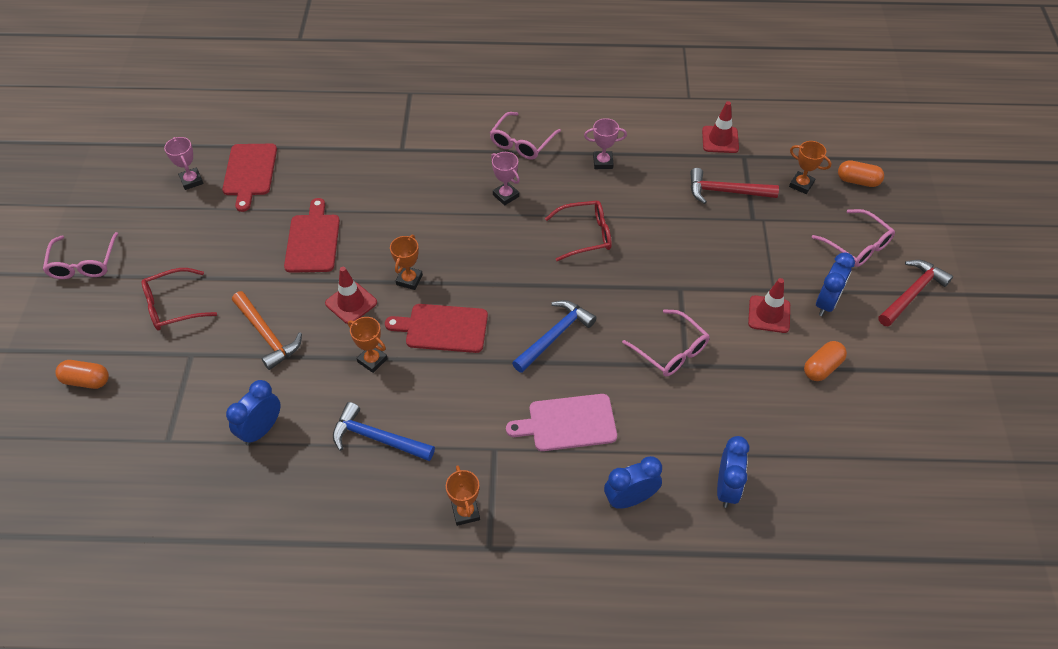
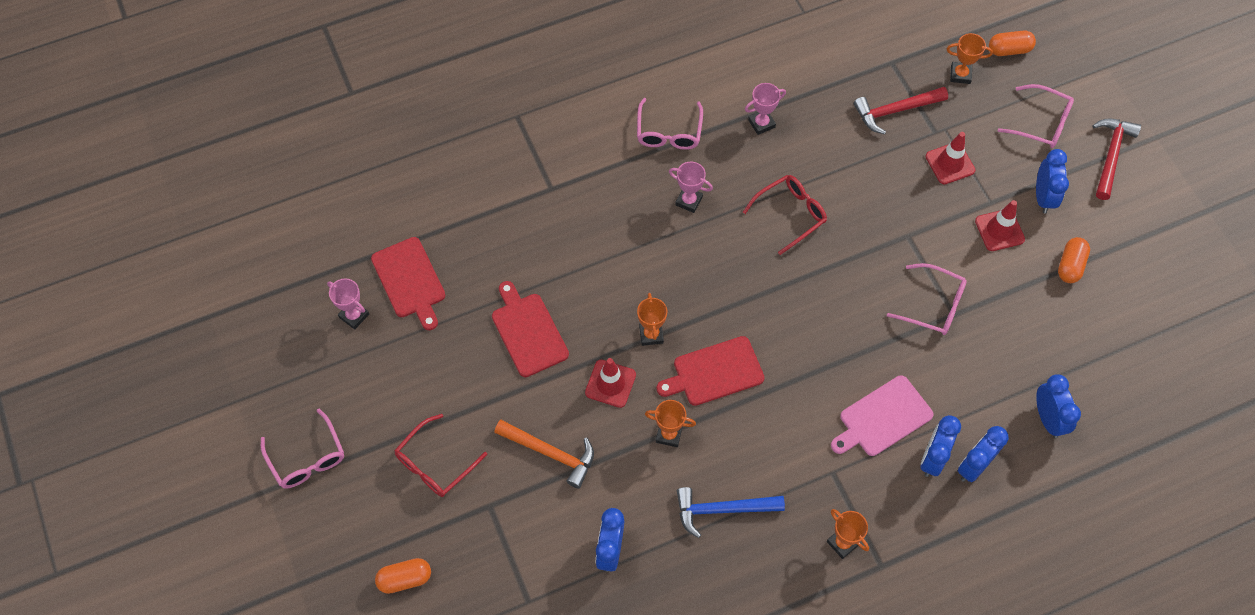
camera: 25 degrees left, 10 degrees up
blue hammer [512,300,597,373] -> none
red traffic cone [702,101,739,153] -> red traffic cone moved to [925,132,975,184]
none -> blue clock [921,415,961,477]

